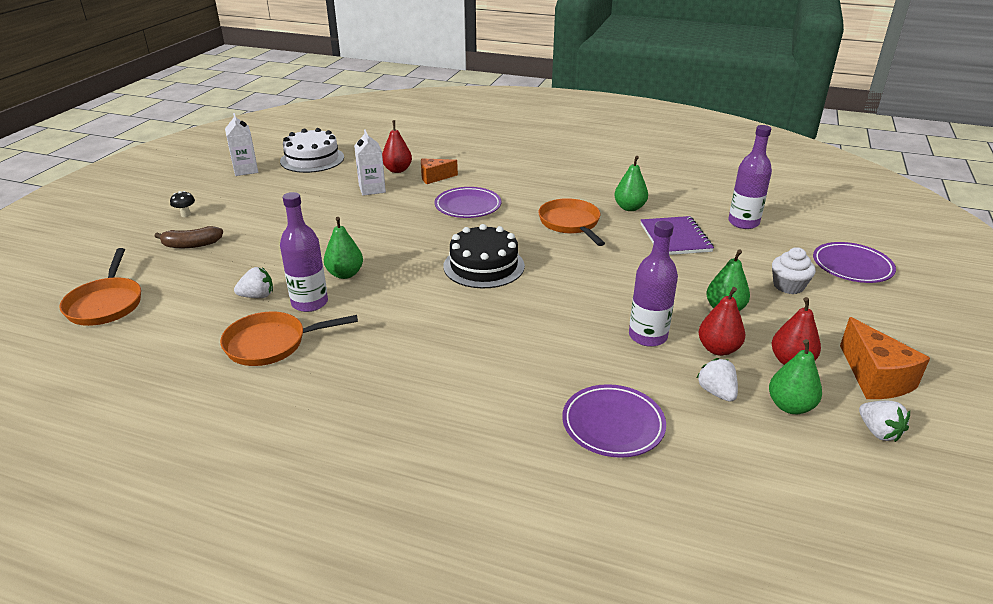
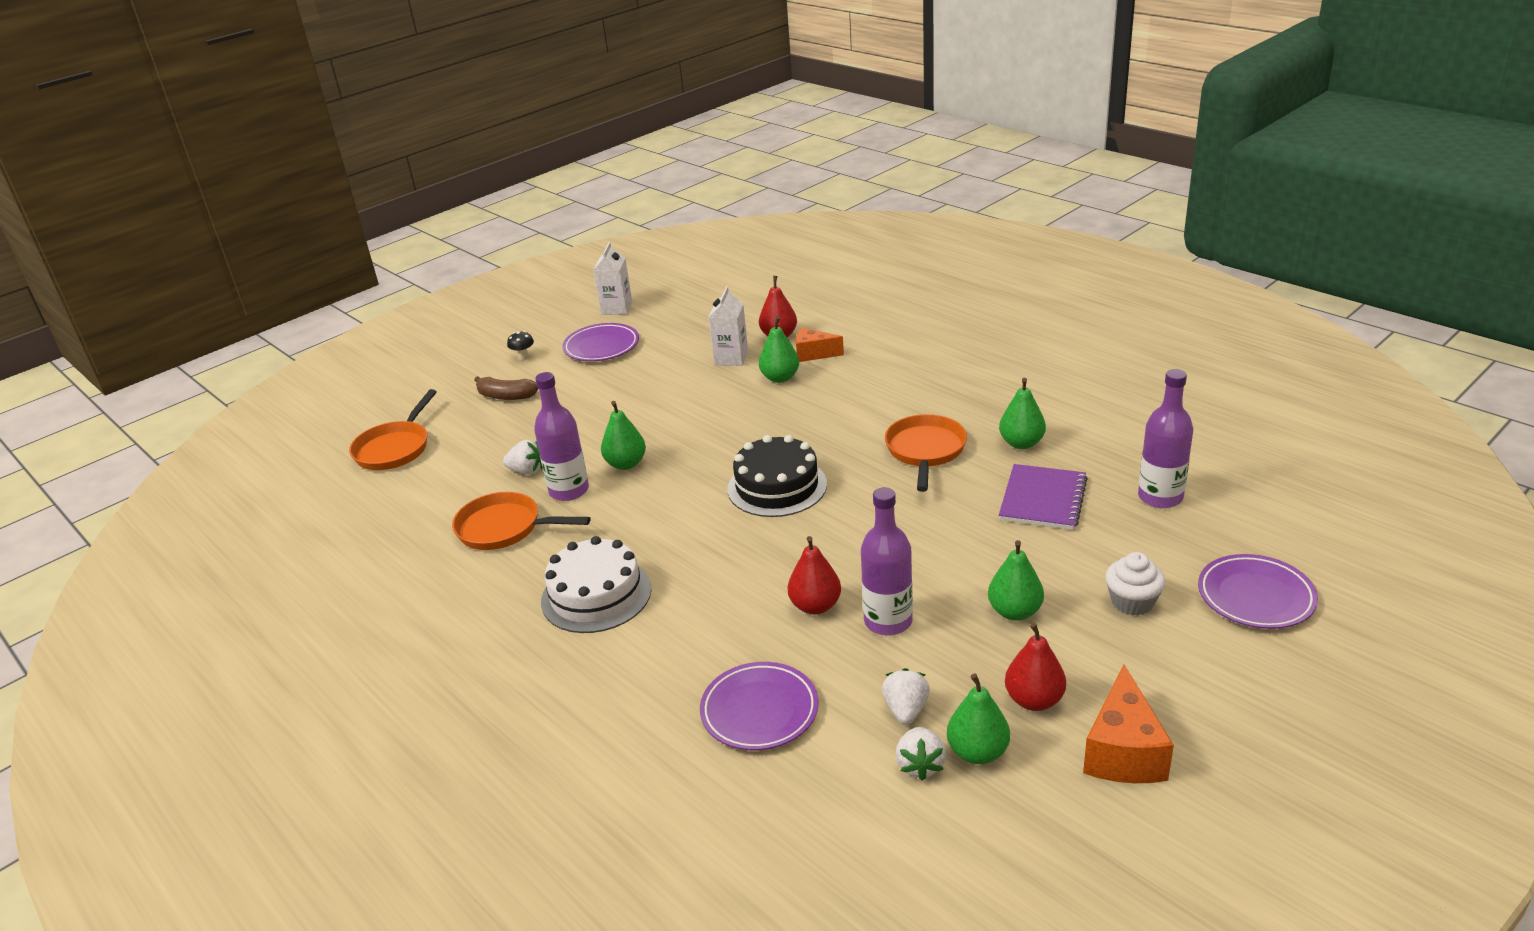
camera: 30 degrees right, 0 degrees up
white cake [280,128,344,173] -> white cake moved to [541,536,651,633]
purple plate [435,187,501,218] -> purple plate moved to [562,323,639,361]
red pear [698,287,745,356] -> red pear moved to [788,536,841,614]
white strawberry [859,401,910,442] -> white strawberry moved to [896,727,946,781]
none -> green pear [759,316,799,383]

